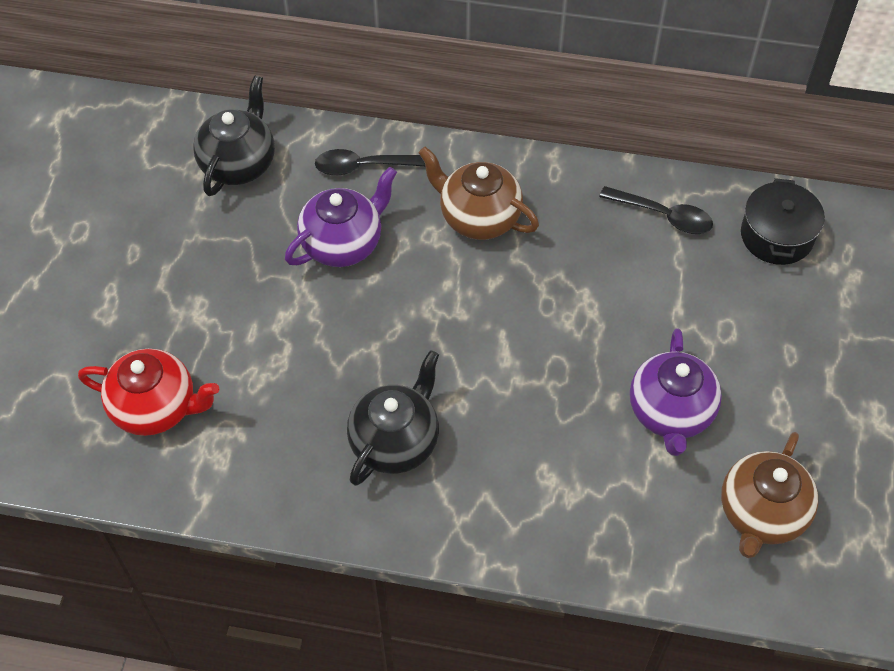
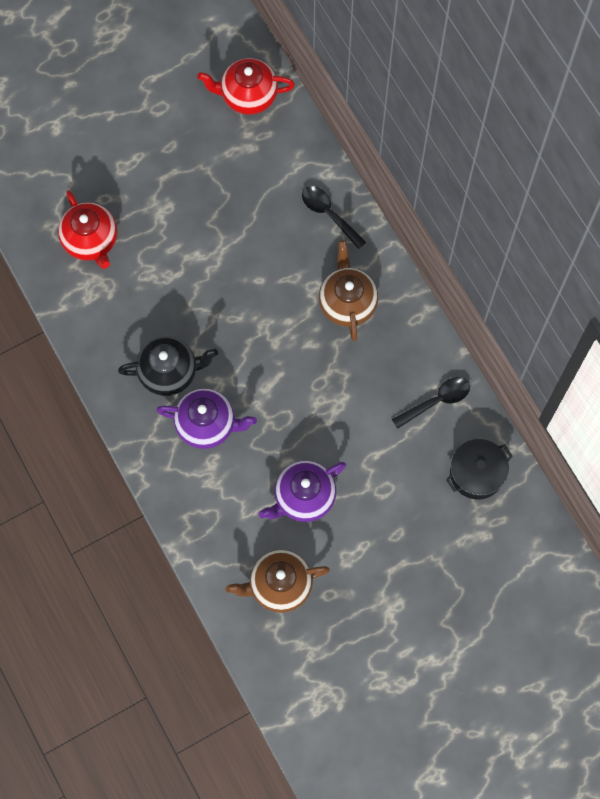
camera: 50 degrees right, 15 degrees up
black teapot [193,75,275,196] -> none
purple teapot [285,167,397,267] -> purple teapot moved to [156,389,257,449]
black spoon [599,186,713,234] -> black spoon turned 105 degrees counterclockwise [392,377,470,429]
none -> red teapot [197,58,295,115]

